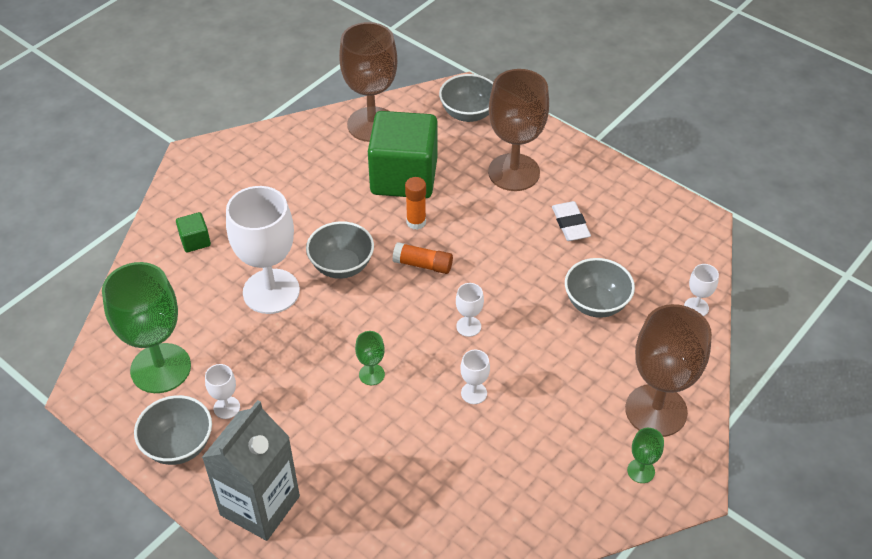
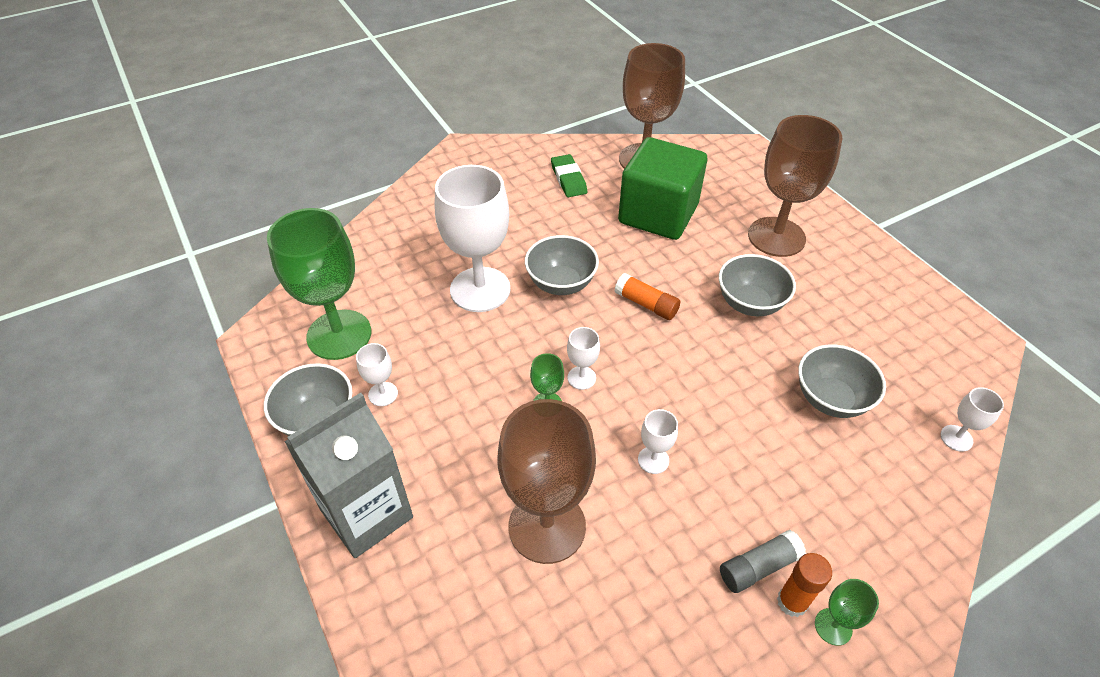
camera: 20 degrees right, 0 degrees up
green cube [176,212,211,252] -> none
orange glue stick [405,177,426,230] -> orange glue stick moved to [777,553,832,617]
grey bowl [439,74,493,122] -> grey bowl moved to [719,254,796,316]
white goblet [456,283,484,337] -> white goblet moved to [567,327,600,390]
white eraser [552,201,591,241] -> none
brown goblet [625,304,712,437] -> brown goblet moved to [497,399,596,564]
none -> green eraser [551,154,587,197]
none -> grey glue stick [720,530,806,593]

